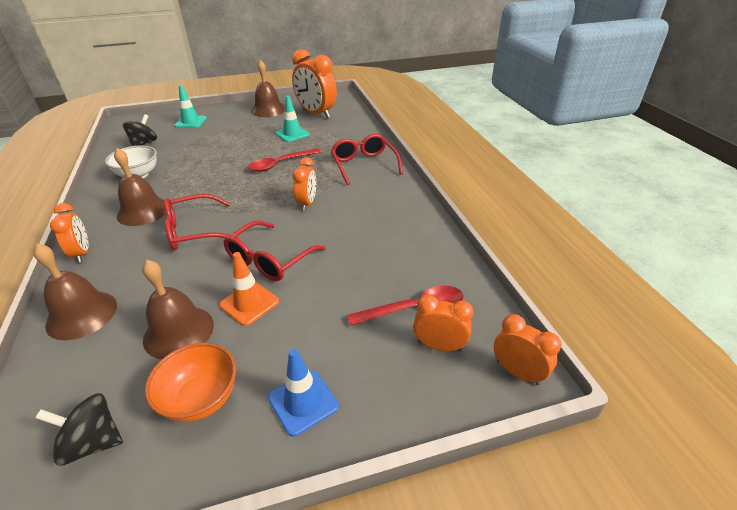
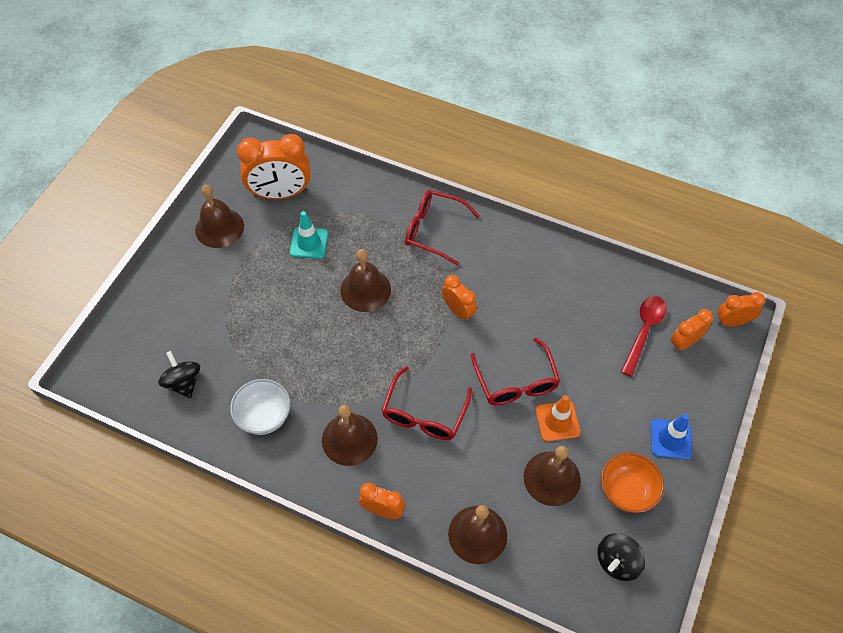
camera: 50 degrees left, 20 degrees up
turquoise traffic cone [174,85,207,128] -> none
red spoon [248,148,321,172] -> brown bell [340,249,391,312]

